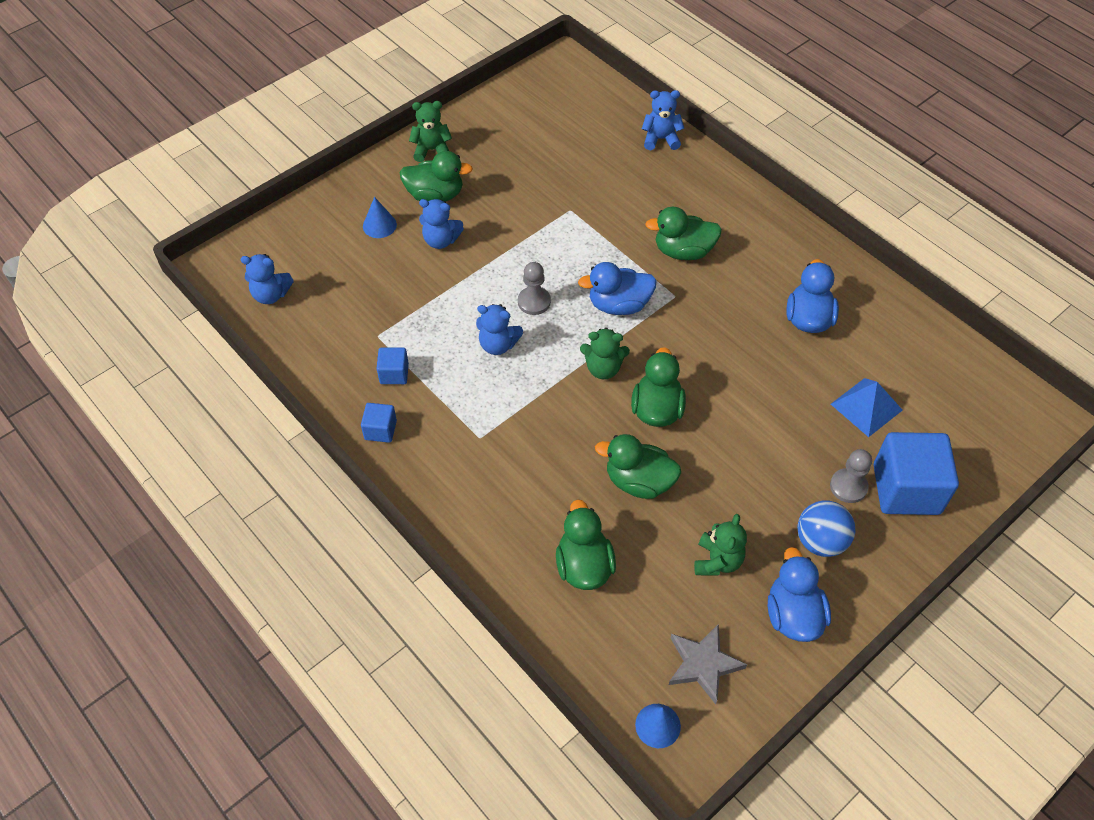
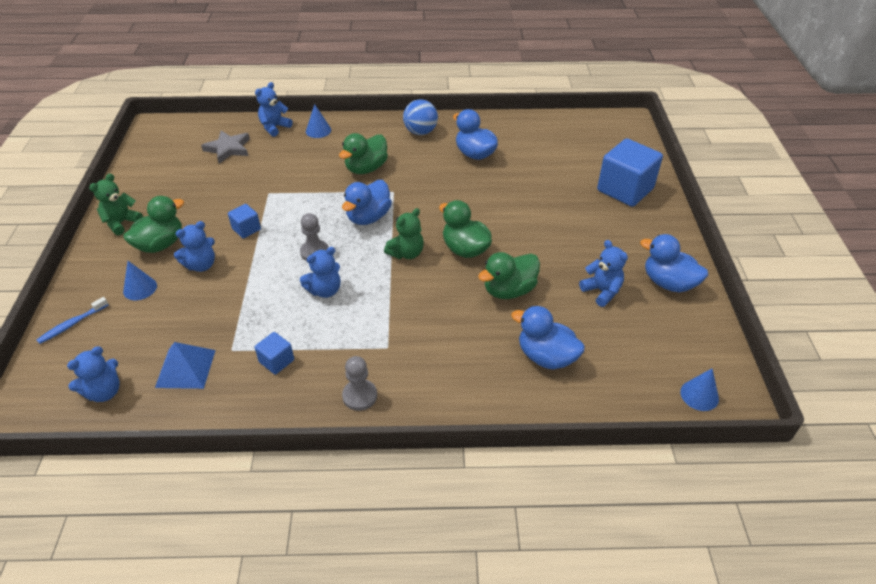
camera: 50 degrees left, 10 degrees down
blue cube [361,403,397,443] -> blue cube moved to [228,204,261,238]
green duck [556,499,616,590] -> blue duck [511,306,585,369]
grey star [669,624,747,704] -> grey star moved to [201,131,250,163]
green teddy bear [694,514,747,575] -> blue teddy bear [579,240,628,307]
blue ball [797,500,855,557] -> blue ball moved to [403,99,438,135]
grey pawn [830,449,872,503] -> grey pawn moved to [342,356,377,411]
blue pyramid [831,378,903,437] -> blue pyramid moved to [155,342,216,389]
none -> blue toothbrush [37,297,109,344]
none -> blue cone [306,104,331,138]

